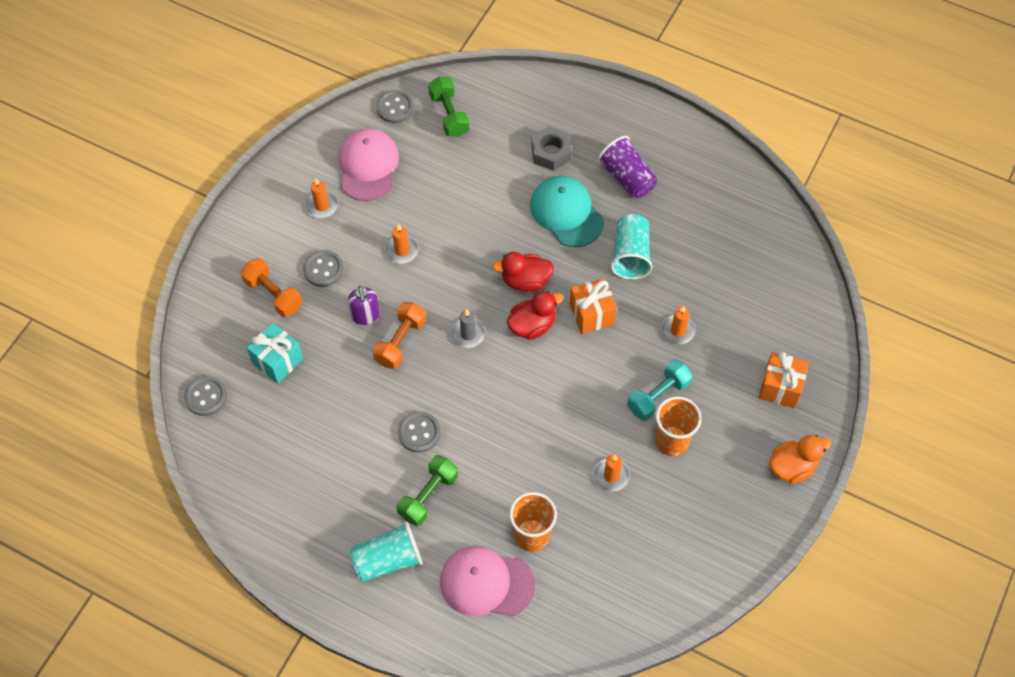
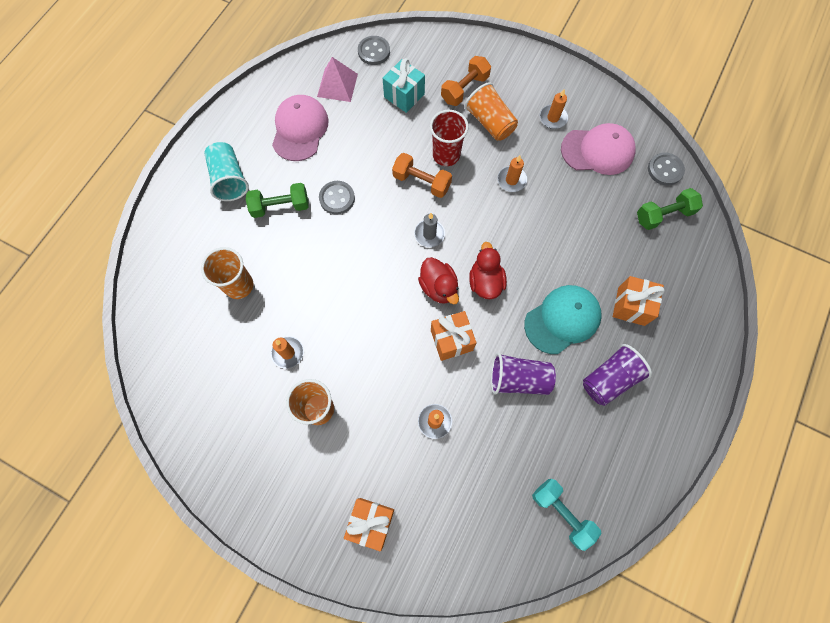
camera: 90 degrees right, 10 degrees up
grey button [303,250,344,287] -> orange cup [464,82,518,141]
purple soap dispenser [348,286,380,325] -> red cup [430,110,469,166]
green dumbbell [397,455,458,526] -> green dumbbell turned 45 degrees counterclockwise [246,183,309,218]
pink cap [440,546,535,617] -> pink cap moved to [272,95,329,161]
grey nut [531,126,572,171] -> orange gift [613,276,665,326]
turquoise cup [610,214,652,279] -> purple cup [491,353,556,395]
turquoise dumbbell [627,359,693,421] -> turquoise dumbbell moved to [532,479,601,551]
orange duck [769,435,831,484] -> none
none -> pink pyramid [317,57,358,102]

